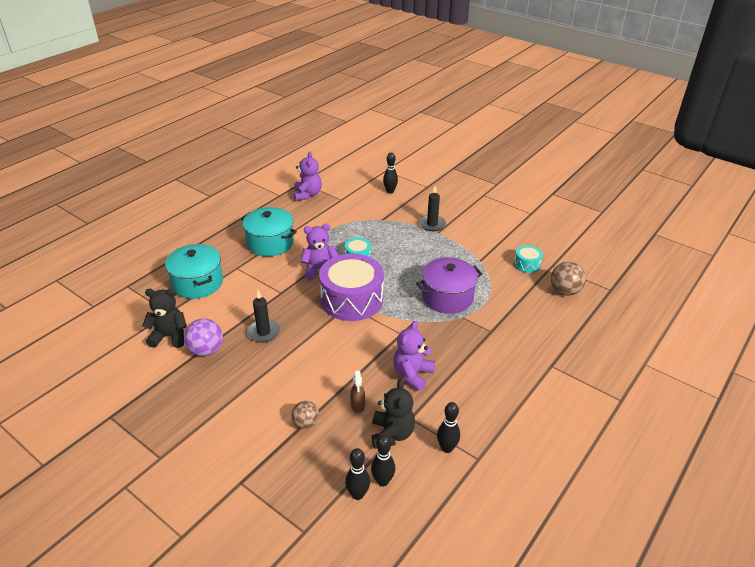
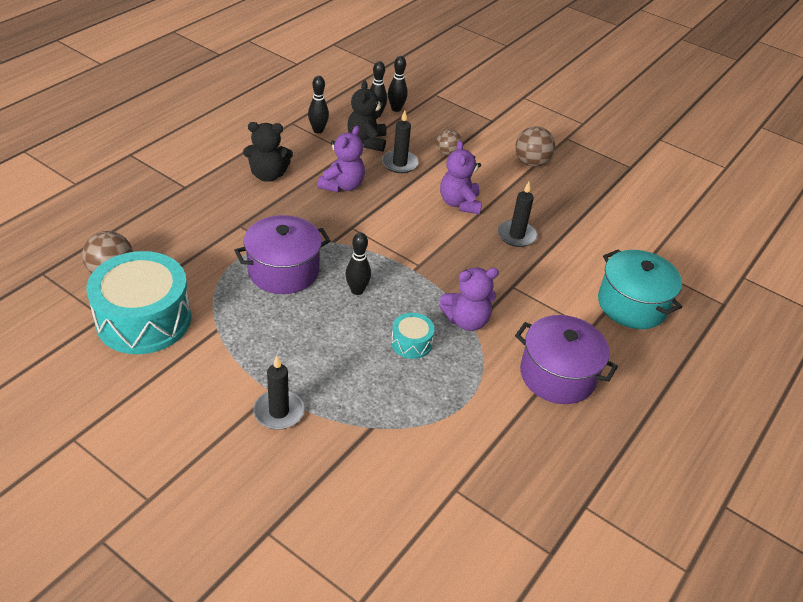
camera: 175 degrees right, 5 degrees up
black teddy bear [142,289,187,348] -> black teddy bear moved to [243,122,293,182]
purple ball [184,318,223,356] -> none
turquoise pot [241,207,297,256] -> purple pot [515,315,618,404]
purple teddy bear [294,152,322,201] -> purple teddy bear moved to [440,140,482,214]
purple drum [319,254,384,321] -> none
brown spray bottle [350,370,365,413] -> black candle [382,110,419,173]
black bowling pin [383,153,398,194] -> black bowling pin moved to [346,232,371,295]
turquoise drum [514,245,543,273] -> turquoise drum [87,251,191,354], size x2.22
none -> brown ball [515,126,555,167]

